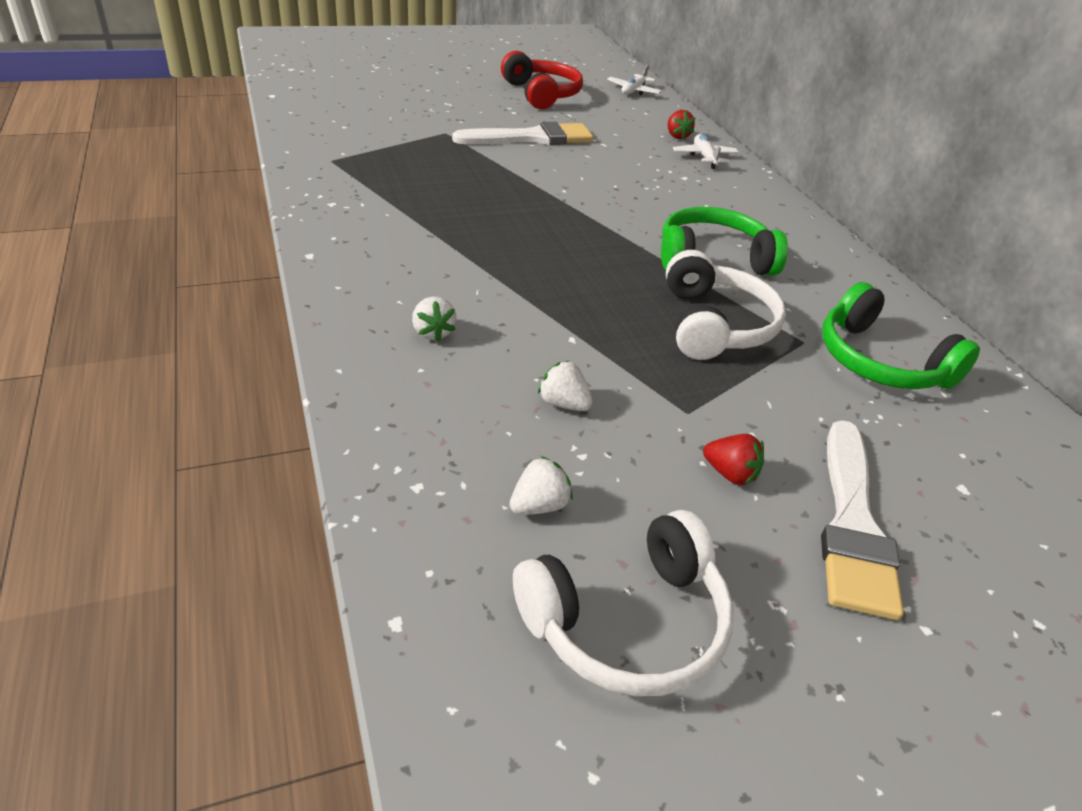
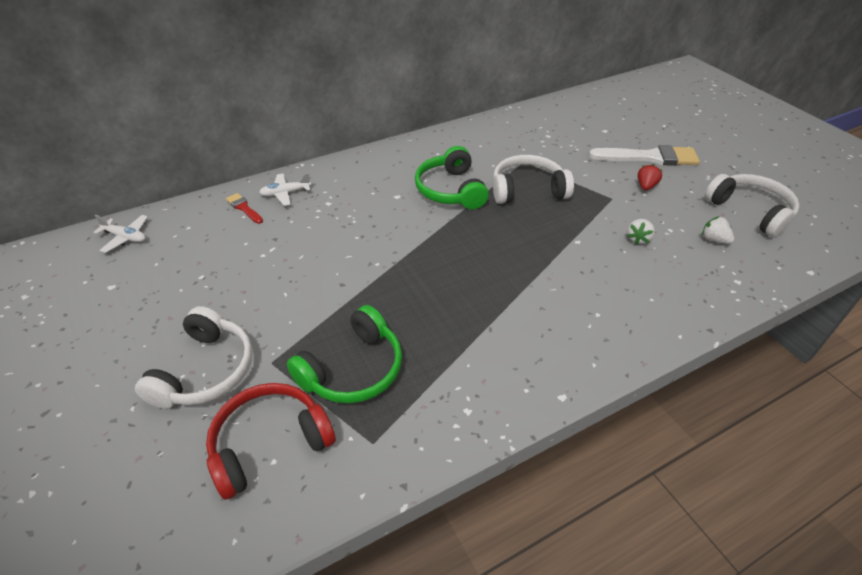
camera: 95 degrees left, 5 degrees up
white strawberry [412,297,457,342] -> none
white brush [452,122,594,145] -> none
red headphones [501,51,583,109] -> red headphones moved to [206,383,336,500]
red strawberry [668,110,695,139] -> red brush [226,193,263,224]
green headphones [822,282,980,389] -> green headphones moved to [287,305,402,403]
none -> white headphones [135,306,253,409]

